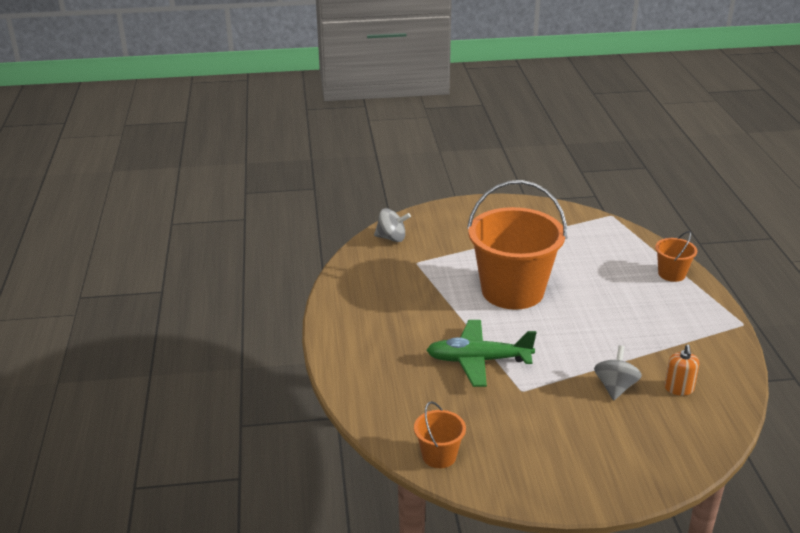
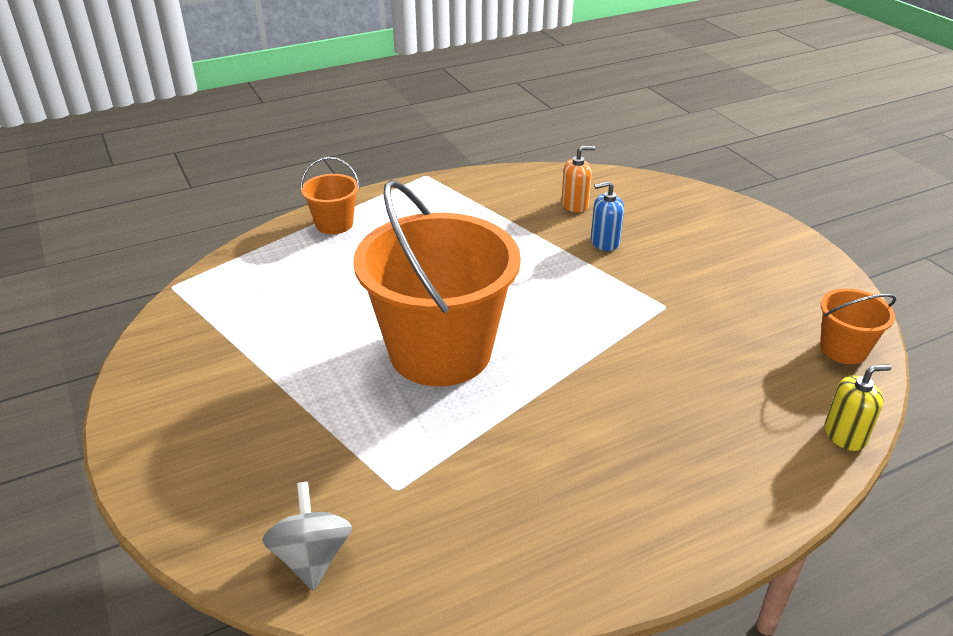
camera: 110 degrees left, 5 degrees up
green plane [426,320,537,387] -> none
grey spinning top [594,346,642,400] -> blue soap dispenser [591,181,624,251]
none -> yellow soap dispenser [824,364,892,451]

